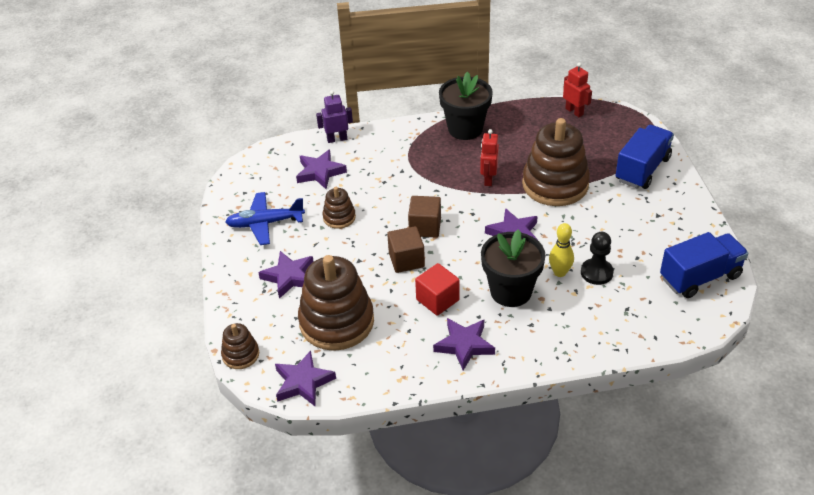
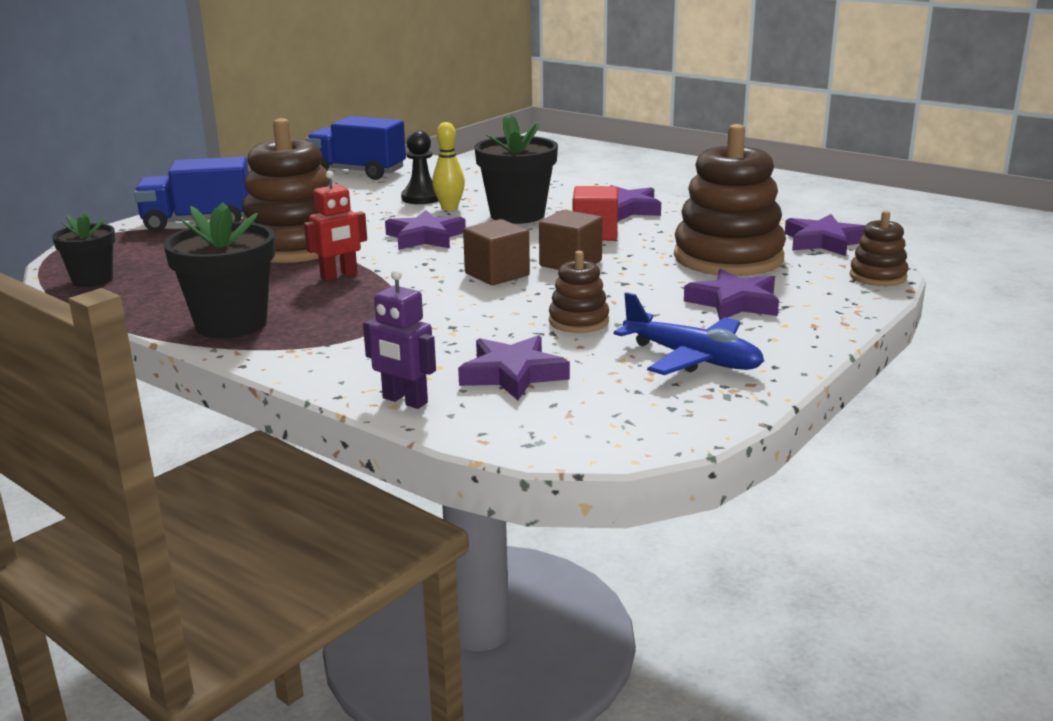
camera: 135 degrees left, 20 degrees down
red robot [563,62,592,117] -> black flower pot [52,213,116,287]

